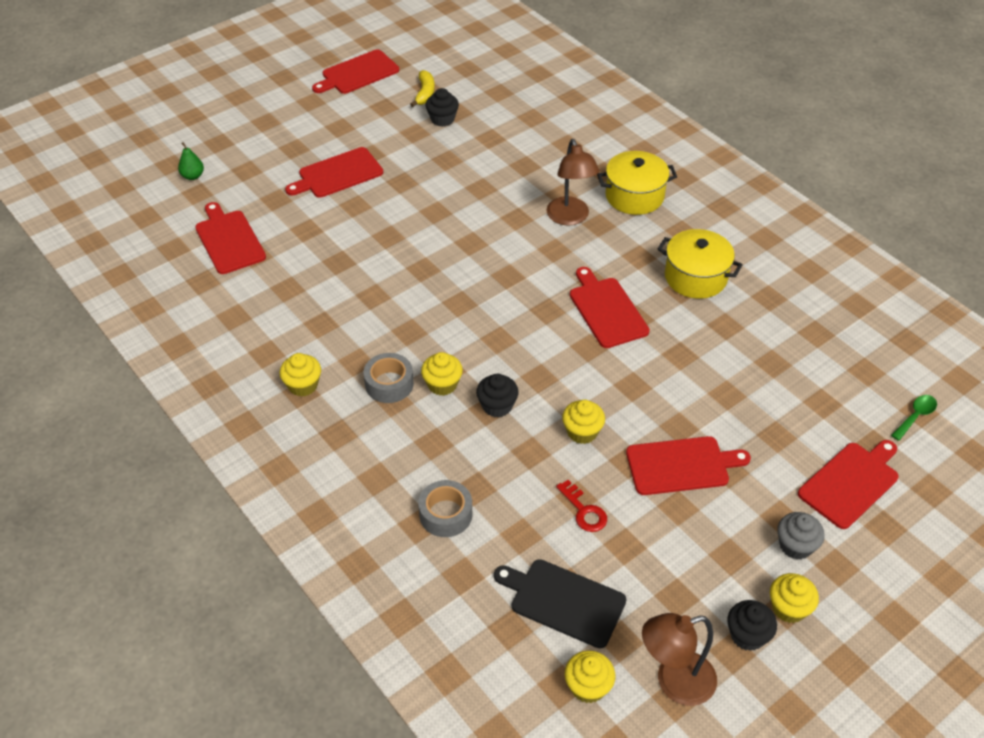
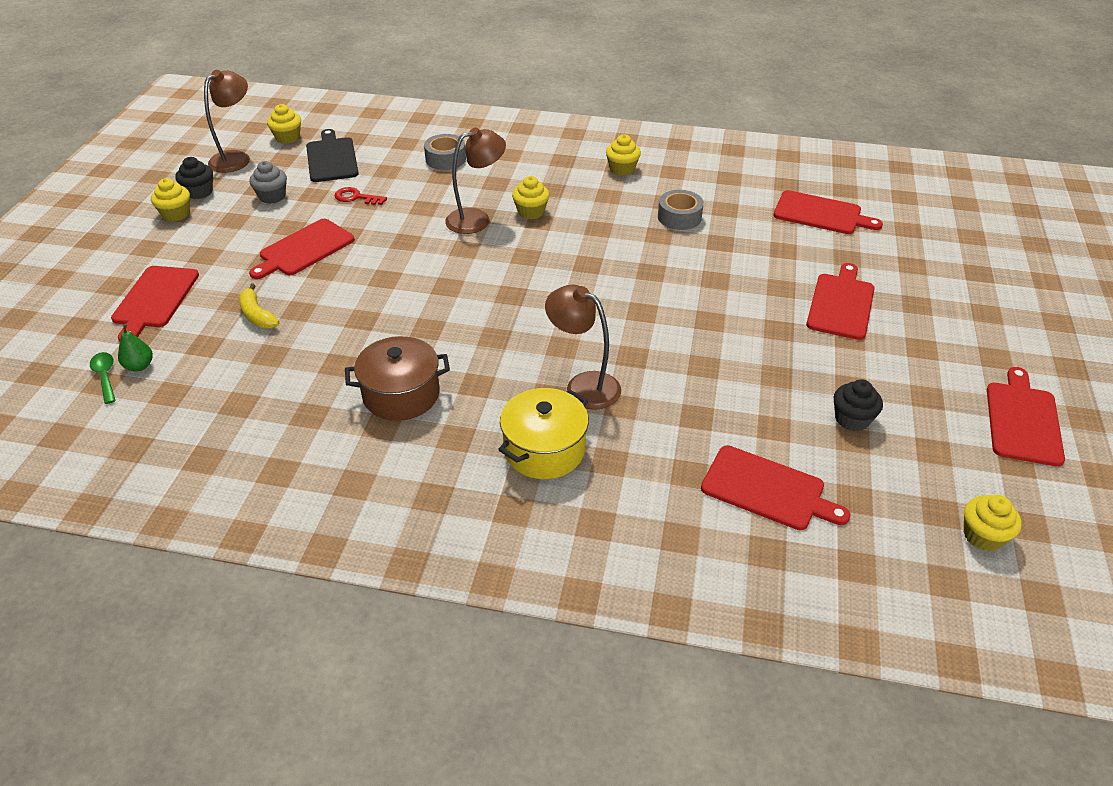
camera: 140 degrees right, 5 degrees down
green pear [178,142,204,180] -> green pear moved to [118,324,153,372]
grey tape [364,353,414,403] -> grey tape moved to [658,190,704,230]
yellow banana [410,70,435,107] -> yellow banana moved to [239,284,279,329]
black cupcake [476,374,519,418] -> brown lamp [445,127,506,234]
black cutting board [494,559,627,648] -> black cutting board turned 90 degrees counterclockwise [306,129,359,182]
yellow cupcake [562,400,605,444] -> yellow cupcake moved to [964,495,1022,551]
red cutting board [570,267,650,348] -> red cutting board moved to [701,445,850,530]
yellow pot [658,229,742,299] -> brown pot [345,336,450,421]
grey cupcake [777,512,825,559] -> grey cupcake moved to [249,161,287,204]
green spoon [891,395,937,441] -> green spoon turned 150 degrees clockwise [90,352,116,404]

